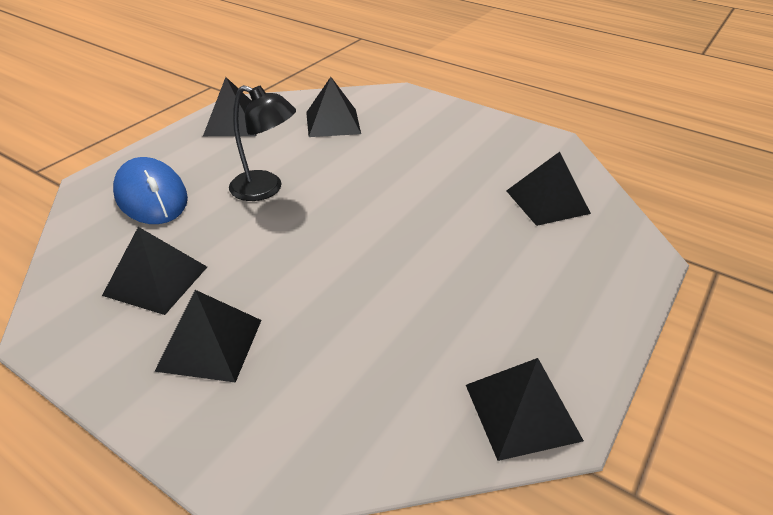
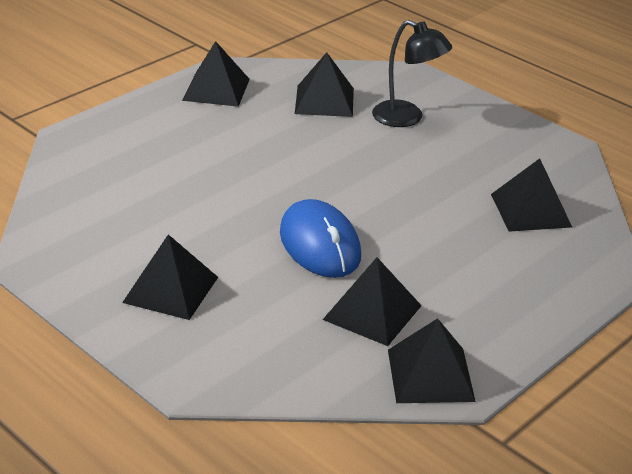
camera: 10 degrees right, 5 degrees down
black pyramid [102,227,207,315] -> black pyramid moved to [323,257,422,346]
blue mouse [113,157,188,224] -> blue mouse moved to [280,199,361,278]
black lamp [229,85,296,201] -> black lamp moved to [372,20,452,127]

